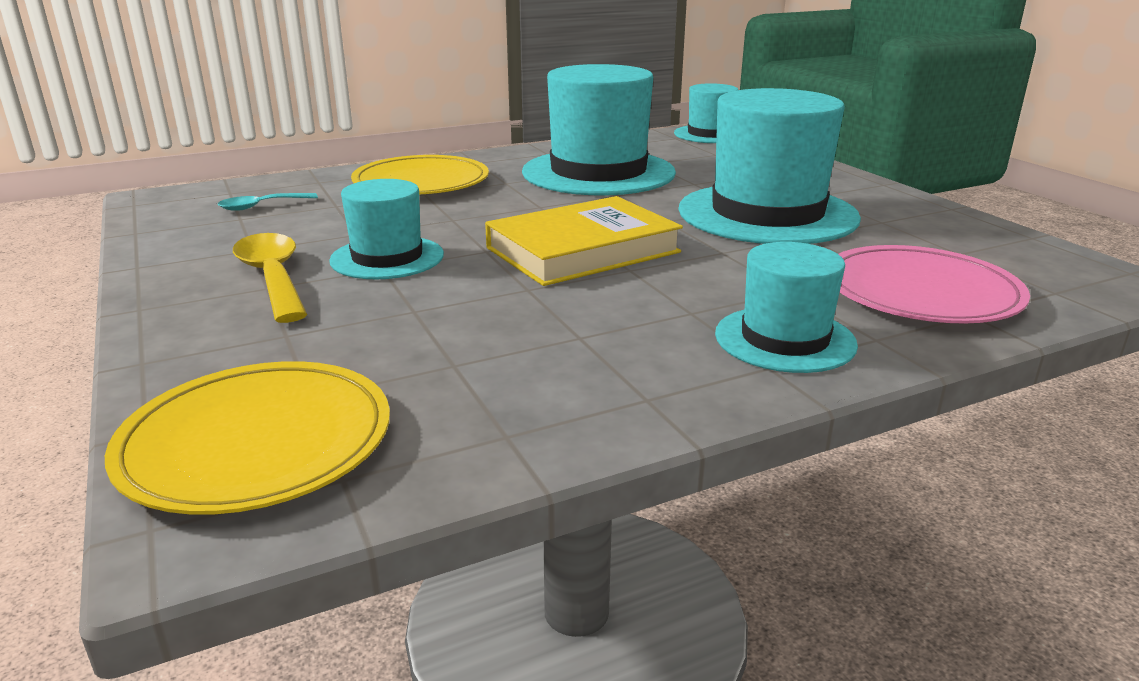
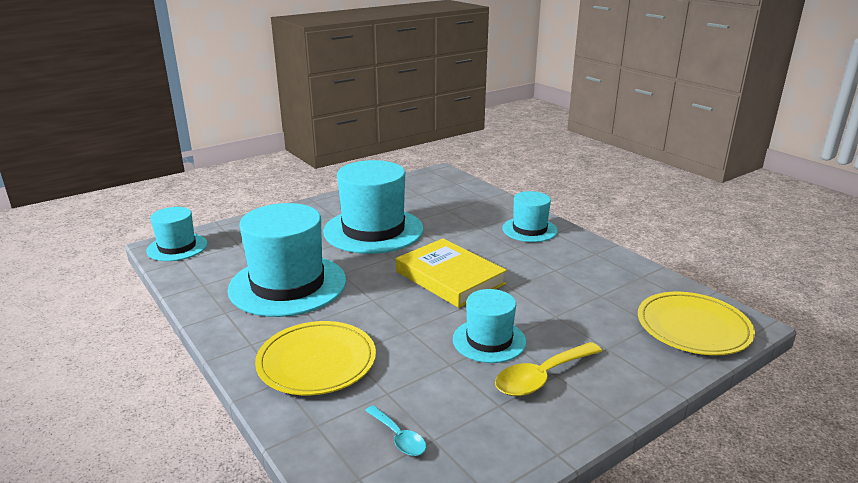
camera: 100 degrees left, 0 degrees up
pink plate [838,245,1030,324] -> none

